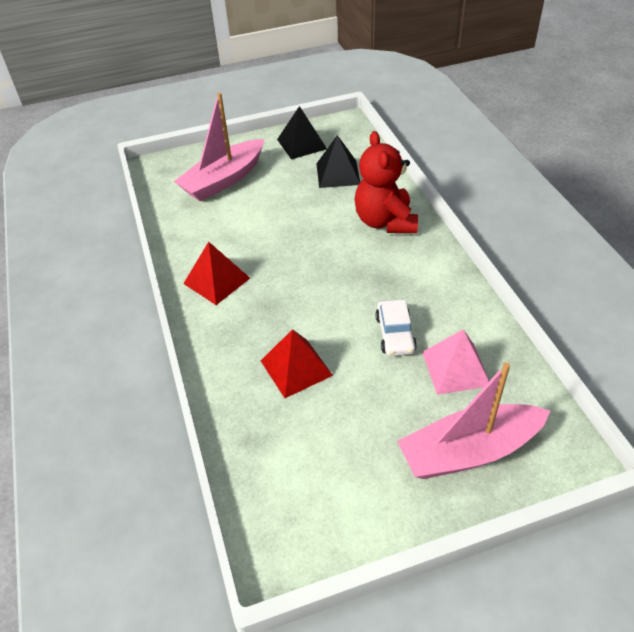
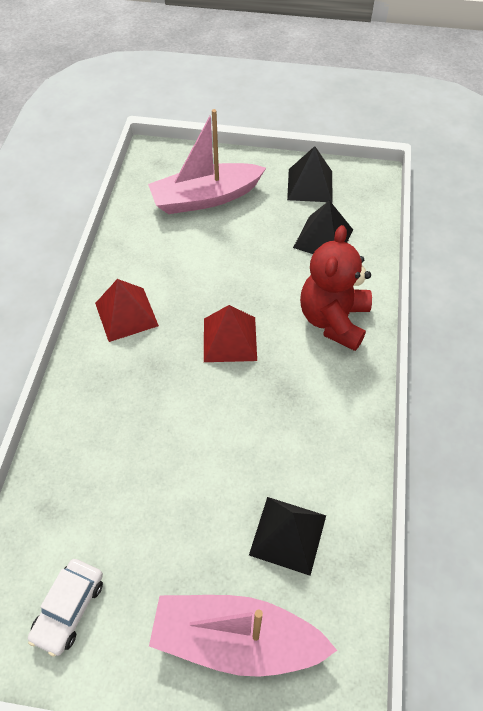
camera: 25 degrees right, 10 degrees up
red pyramid [261,329,333,398] -> red pyramid moved to [204,305,257,362]
white car [375,300,417,356] -> white car moved to [28,559,103,657]
pink pyramid [422,329,489,395] -> black pyramid [249,497,326,576]

